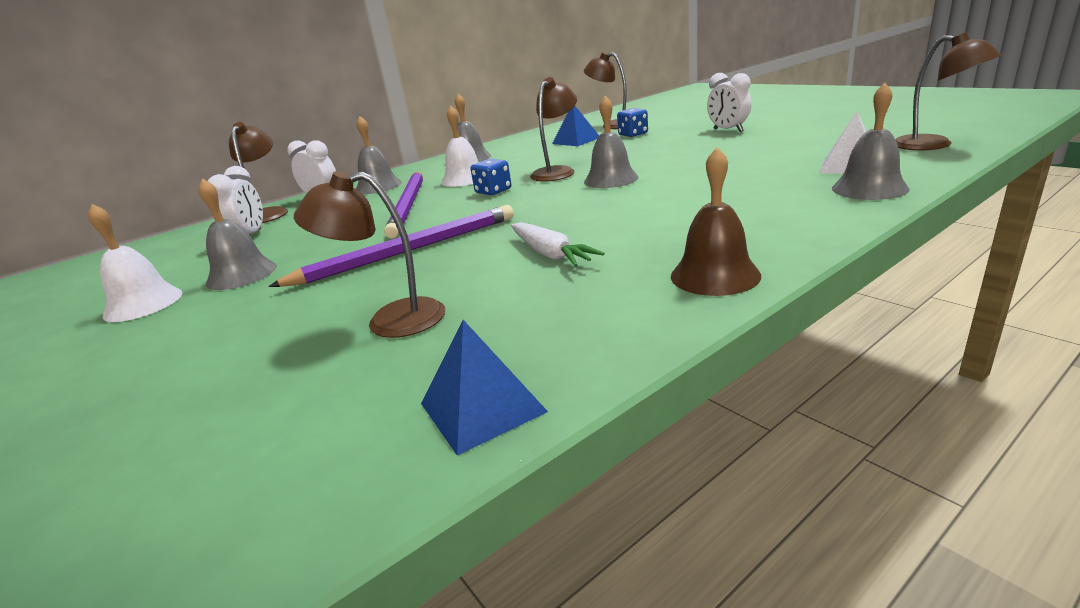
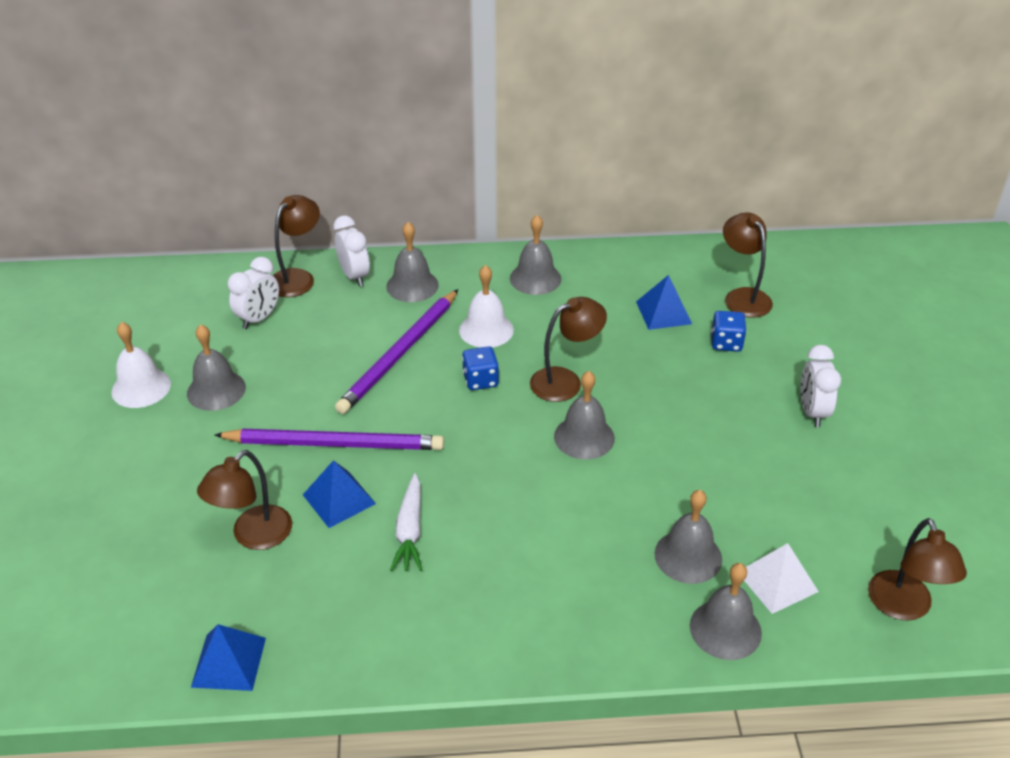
camera: 30 degrees right, 15 degrees up
brown lamp [294,171,445,338] -> brown lamp turned 90 degrees counterclockwise [197,450,292,550]
brown bell [671,147,761,296] -> none
none -> blue pyramid [303,460,376,528]
none -> grey bell [655,490,722,584]

